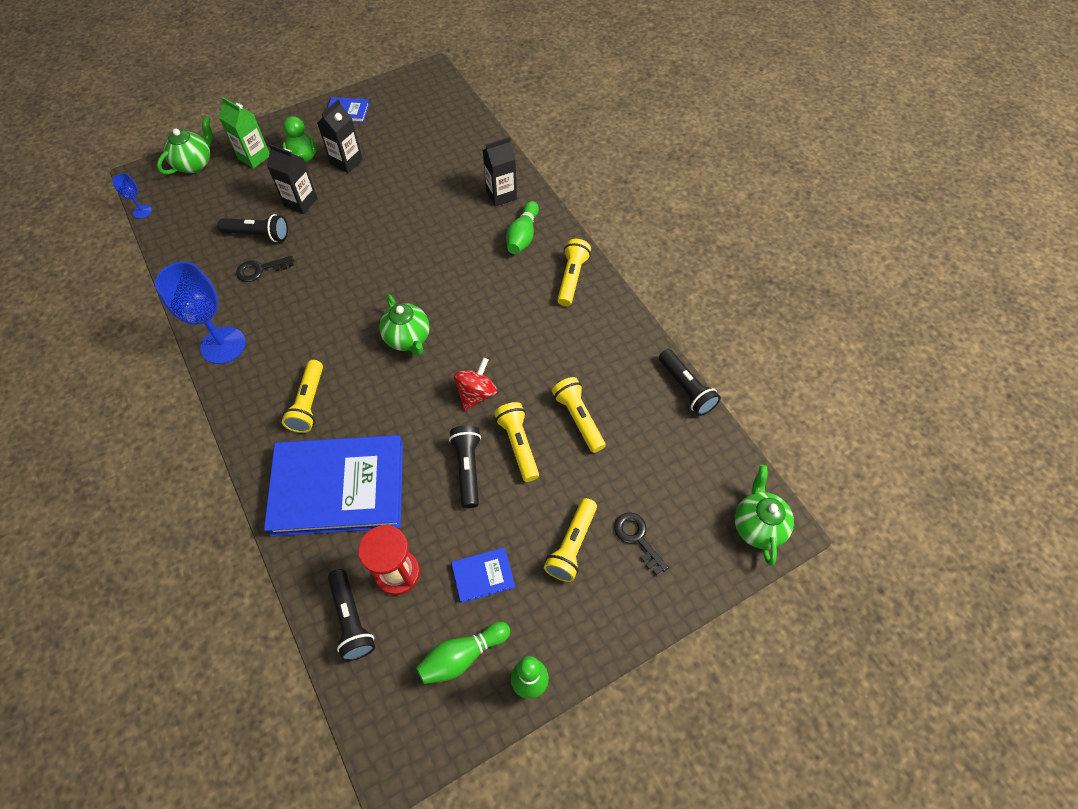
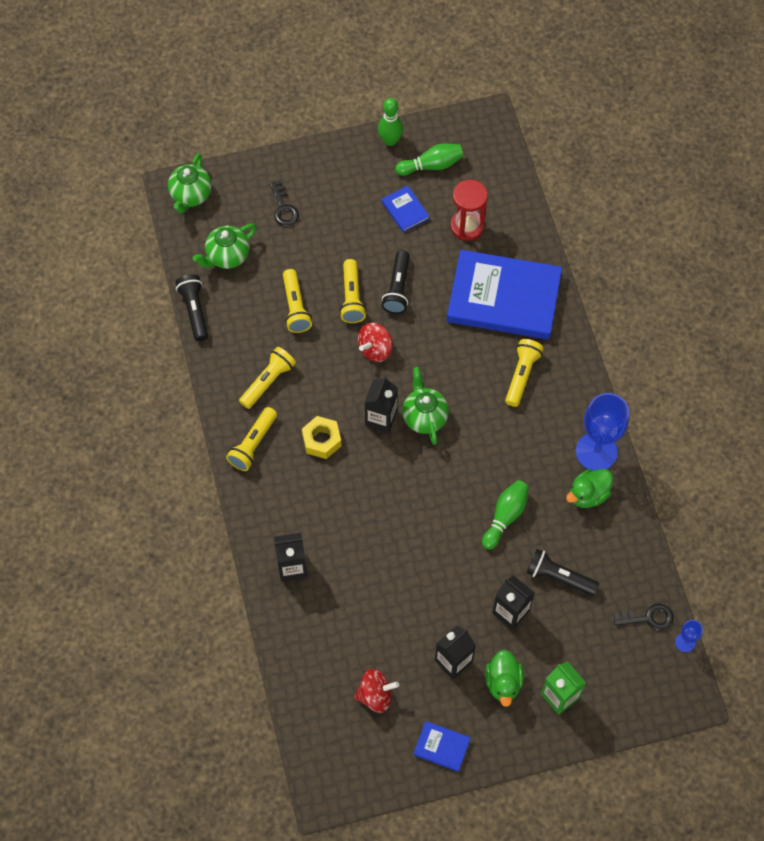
camera: 165 degrees left, 5 degrees up
green teapot [157,116,213,175] -> green teapot moved to [193,224,257,269]
black key [236,256,294,282] -> black key moved to [614,604,674,631]
black flashlight [328,569,375,661] -> none
blue book [451,547,515,603] -> blue book turned 60 degrees clockwise [382,186,429,233]
green bowling pin [506,201,539,254] -> green bowling pin moved to [482,480,529,550]
yellow flashlight [544,498,597,582] -> yellow flashlight moved to [239,347,296,409]
none -> yellow nut [302,416,342,459]
none -> red spinning top [354,669,399,713]
none -> black carton [364,376,398,433]
none -> green duck [566,469,613,508]

